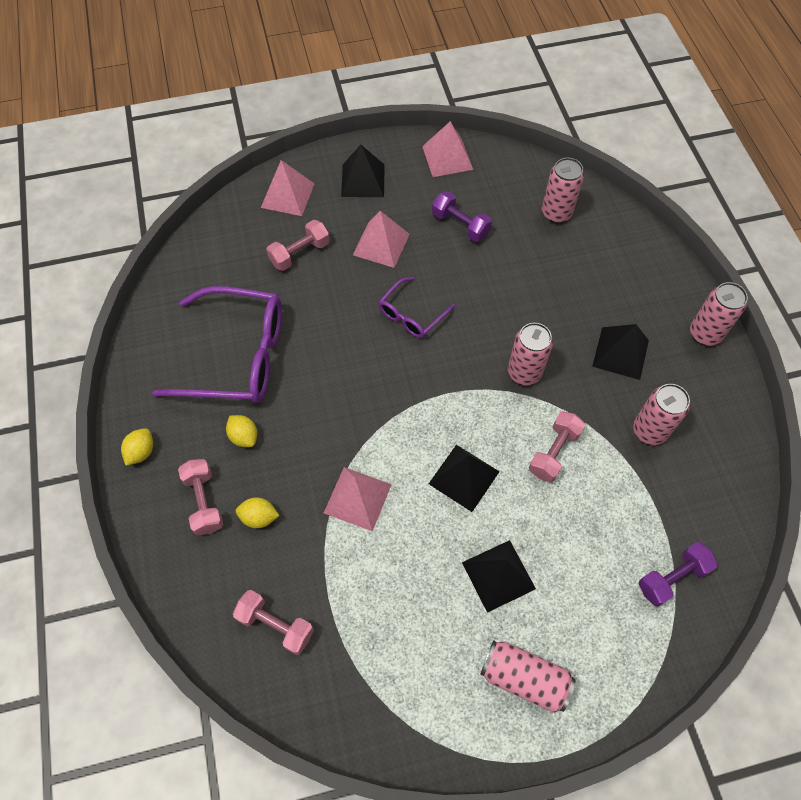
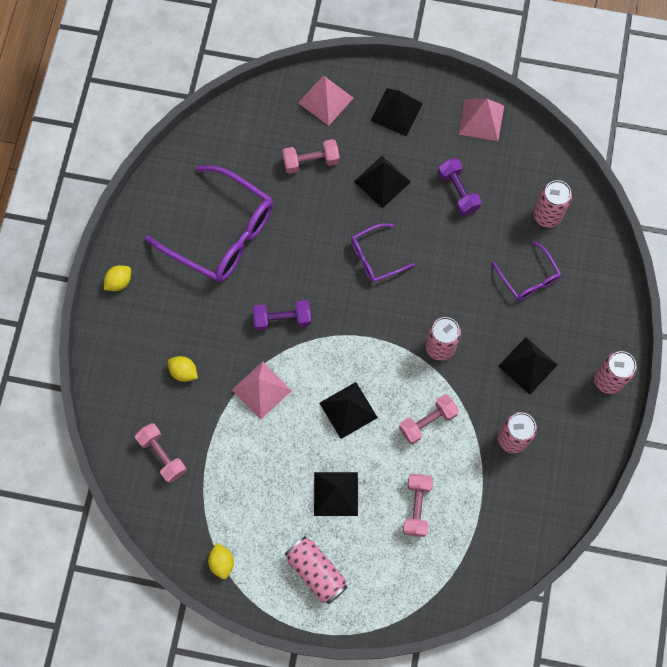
camera: 25 degrees right, 10 degrees up
pink dumbbell [178,459,223,536] -> pink dumbbell moved to [403,474,433,537]
yellow lemon [226,415,257,447] -> yellow lemon moved to [208,543,234,579]
pink pyramid [353,211,410,268] -> black pyramid [354,156,411,209]
purple dumbbell [639,542,718,607] -> purple dumbbell moved to [253,300,311,331]
none -> purple glasses [492,241,561,301]

